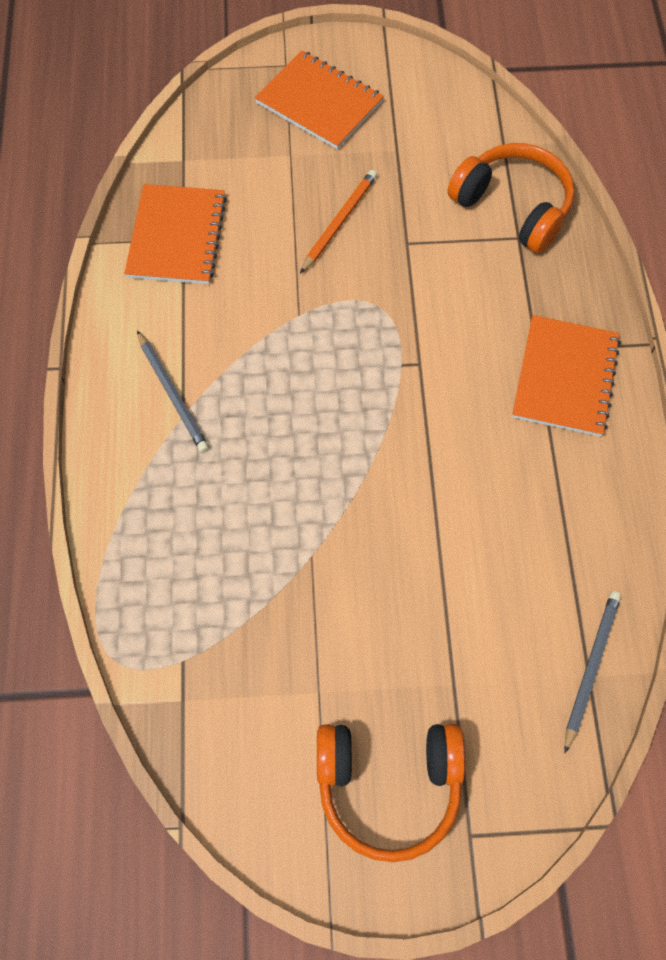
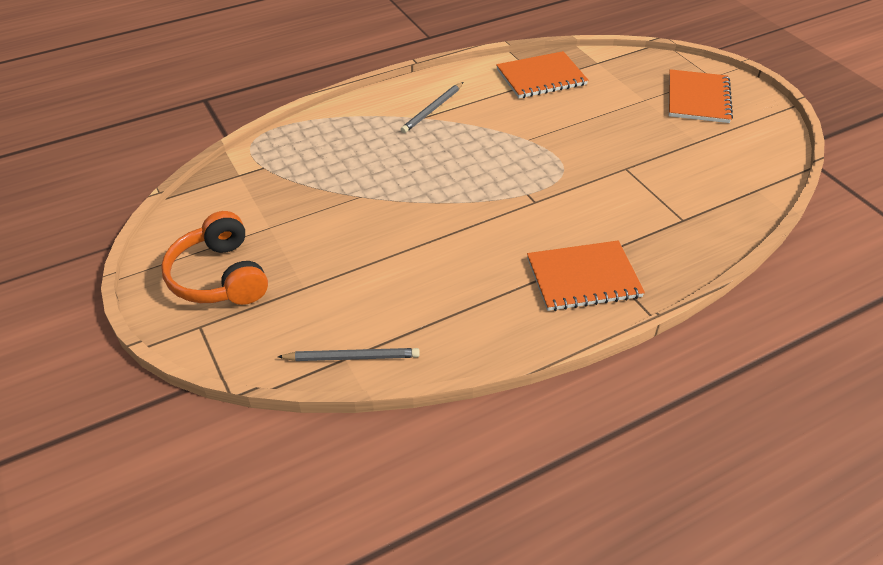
camera: 65 degrees right, 20 degrees down
orange pencil [300,170,377,273] -> none
orange headphones [447,143,575,253] -> none

